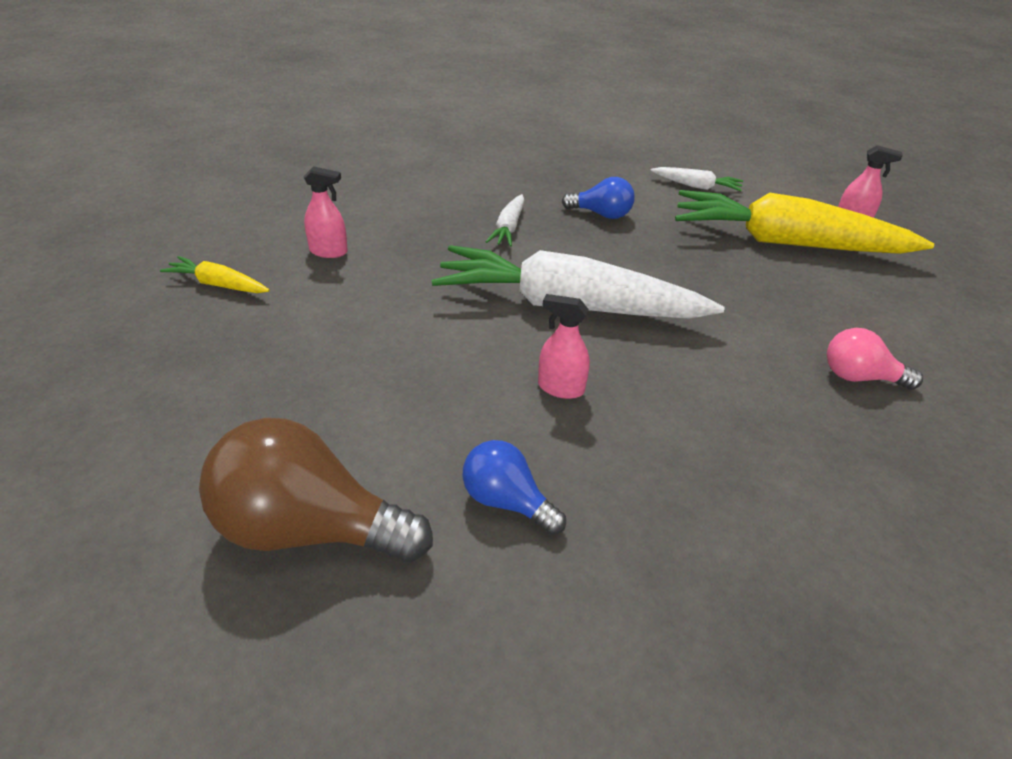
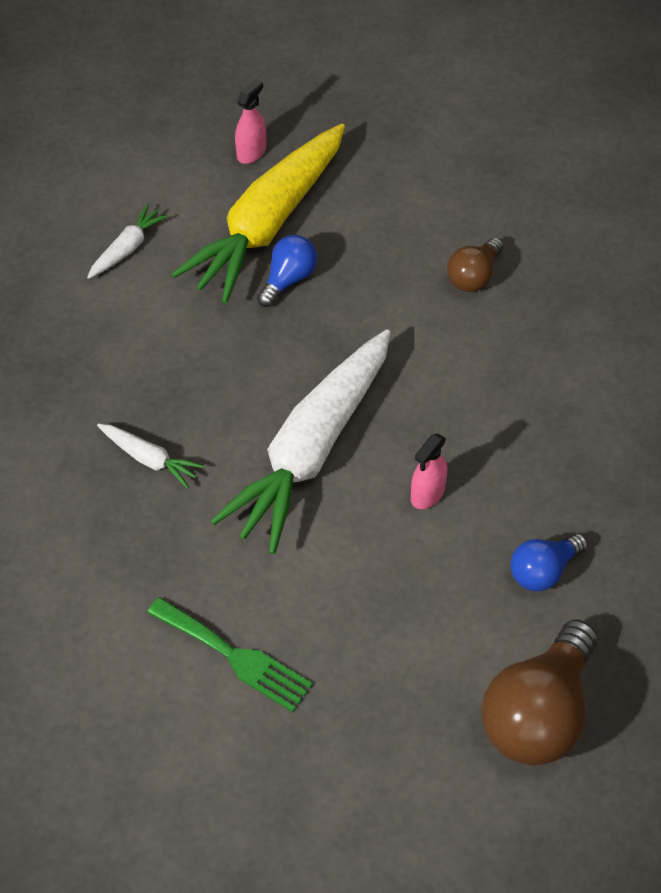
camera: 70 degrees left, 15 degrees up
yellow carrot [160,256,270,293] -> none
pink spray bottle [304,166,348,258] -> none
blue light bulb [562,177,635,219] -> blue light bulb moved to [257,235,317,307]
pink light bulb [827,328,923,390] -> brown light bulb [447,237,503,292]
none -> green fork [147,597,313,712]

